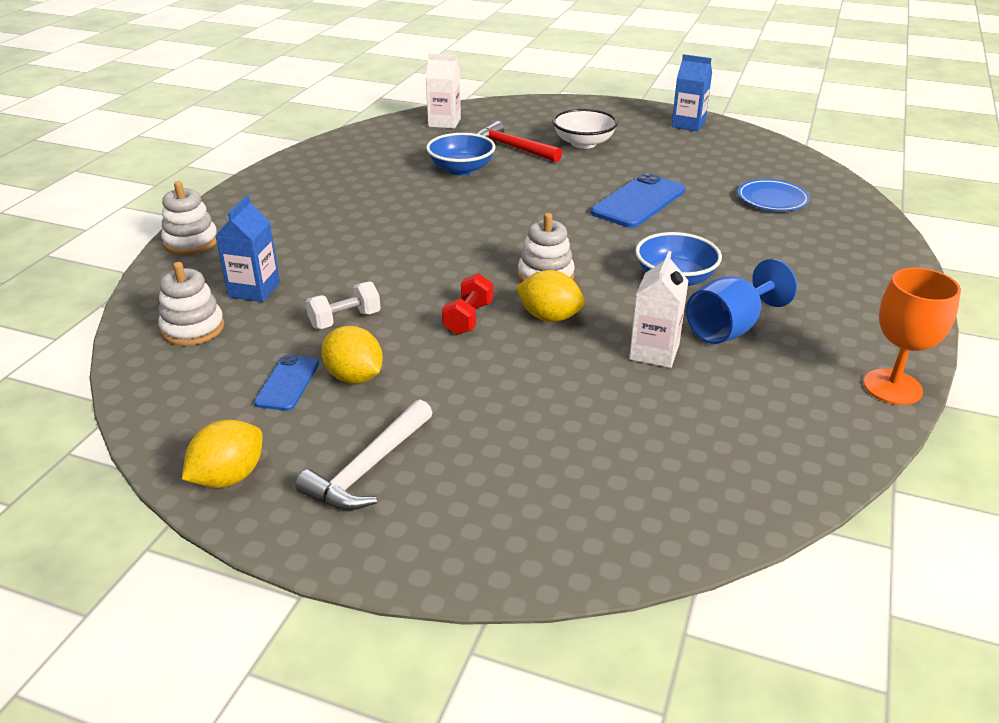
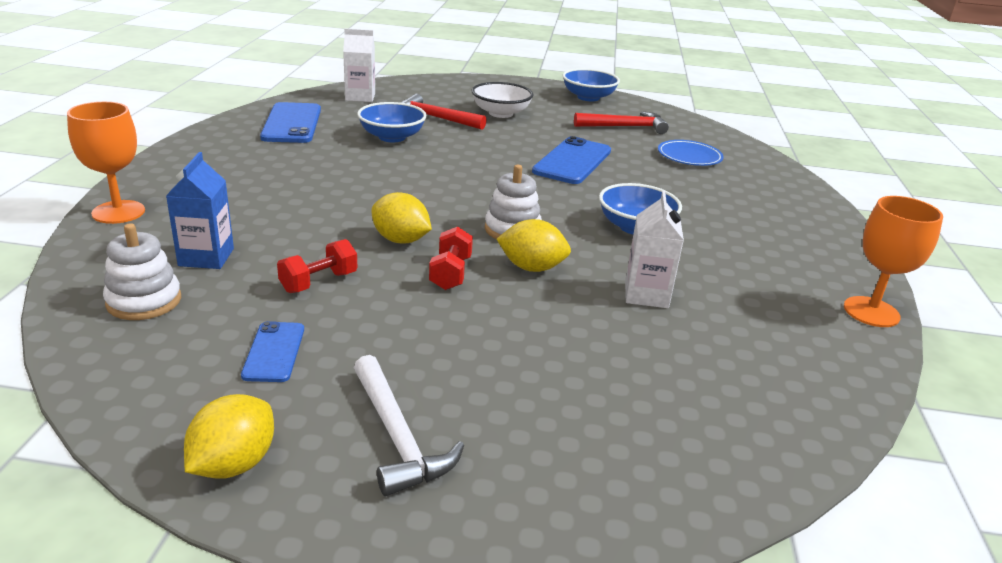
camera: 15 degrees left, 5 degrees down
white stacking toy [161,181,217,255] -> orange goblet [67,102,145,224]
white hammer [295,400,432,510] -> white hammer turned 45 degrees counterclockwise [354,355,464,496]
white dumbbell [306,281,381,329] -> red dumbbell [277,239,357,293]
yellow lemon [321,326,383,384] -> yellow lemon moved to [371,192,432,243]
blue carton [671,54,712,131] -> blue bowl [563,69,620,102]
blue goblet [686,259,797,344] -> none
none -> blue phone [260,102,321,143]
none -> red hammer [574,111,669,134]

